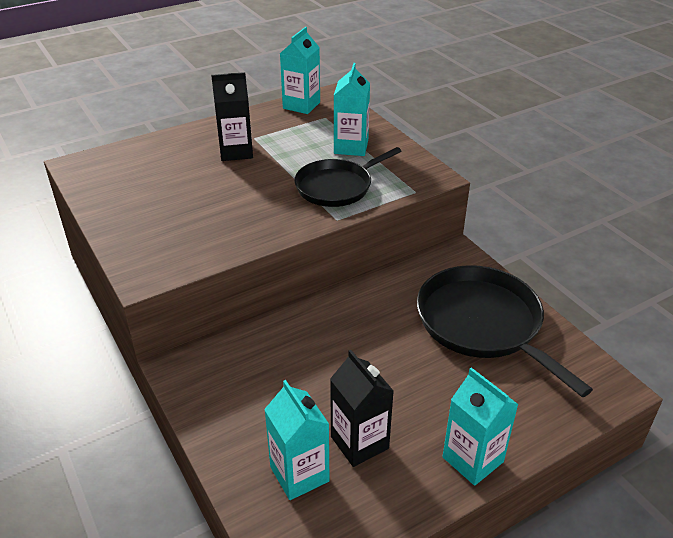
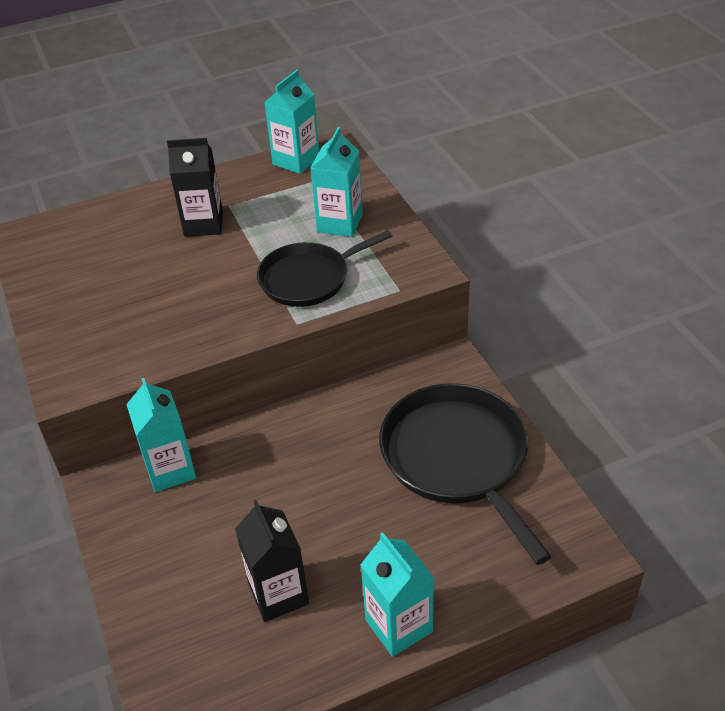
camera: 10 degrees right, 5 degrees up
turquoise carton [264,380,330,500] -> turquoise carton moved to [126,378,196,492]

